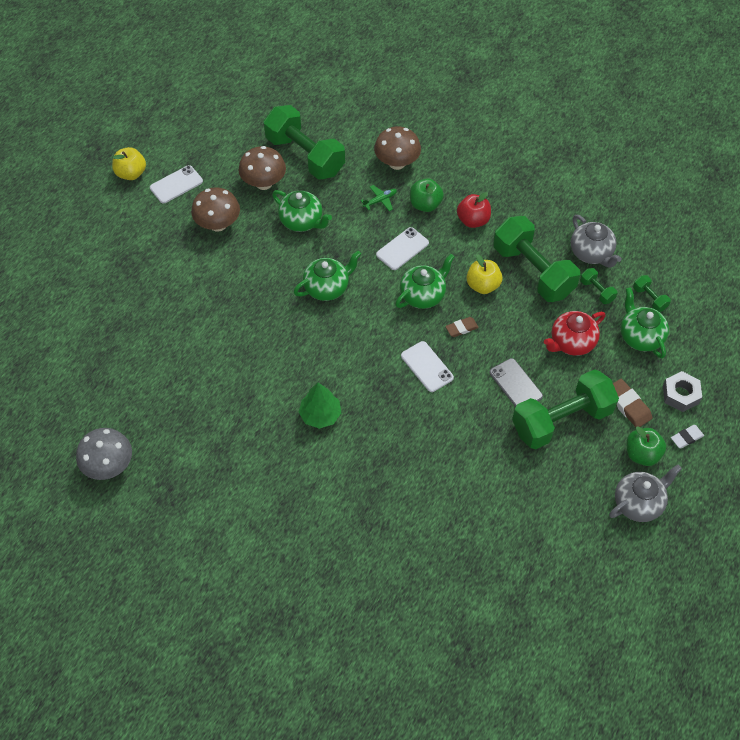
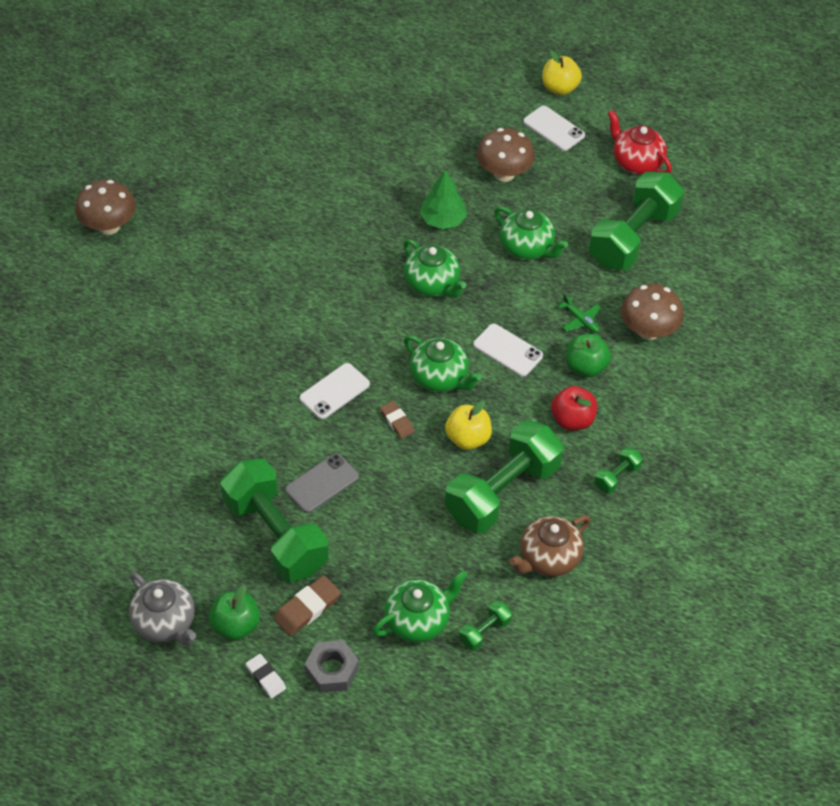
camera: 80 degrees right, 5 degrees down
grey mushroom [76,428,132,480] -> none
brown mushroom [239,146,286,190] -> brown mushroom moved to [75,180,136,235]
green teapot [272,190,332,232] -> green teapot turned 75 degrees counterclockwise [494,206,568,260]
green tree [299,383,341,429] -> green tree moved to [420,170,467,229]
red teapot [544,311,605,356] -> red teapot moved to [608,110,672,174]
grey teapot [571,215,622,268] -> brown teapot [509,515,590,577]
green dumbbell [580,268,617,304] -> green dumbbell moved to [595,447,643,493]

